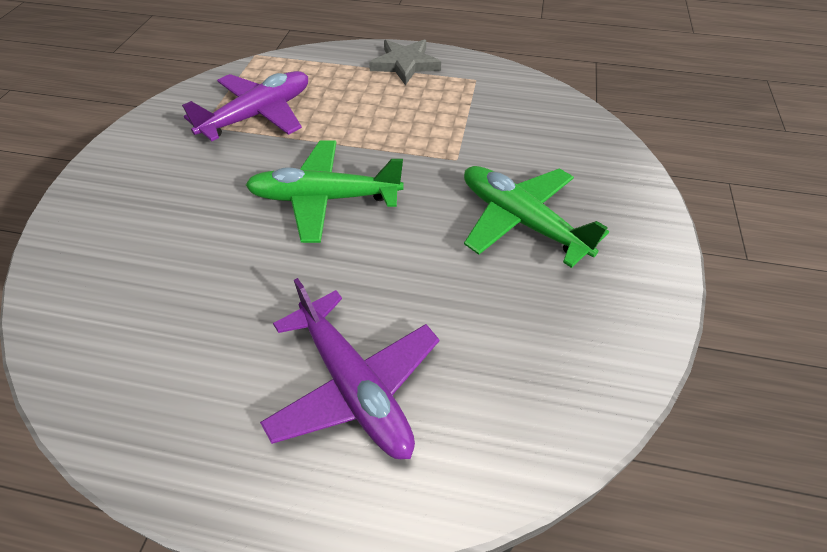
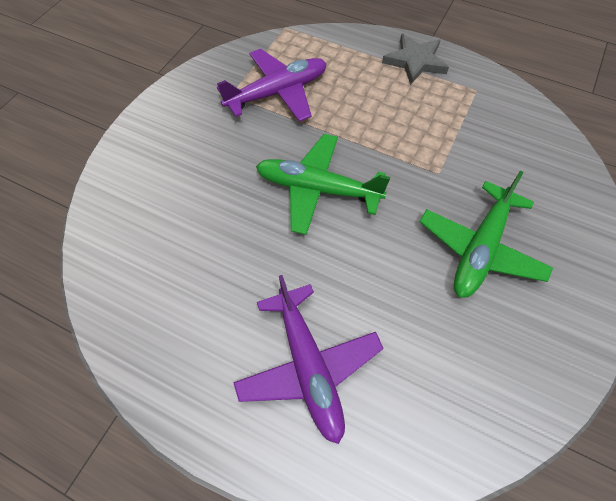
camera: 15 degrees right, 10 degrees up
green plane [464,166,609,268] -> green plane turned 120 degrees counterclockwise [419,171,553,298]

